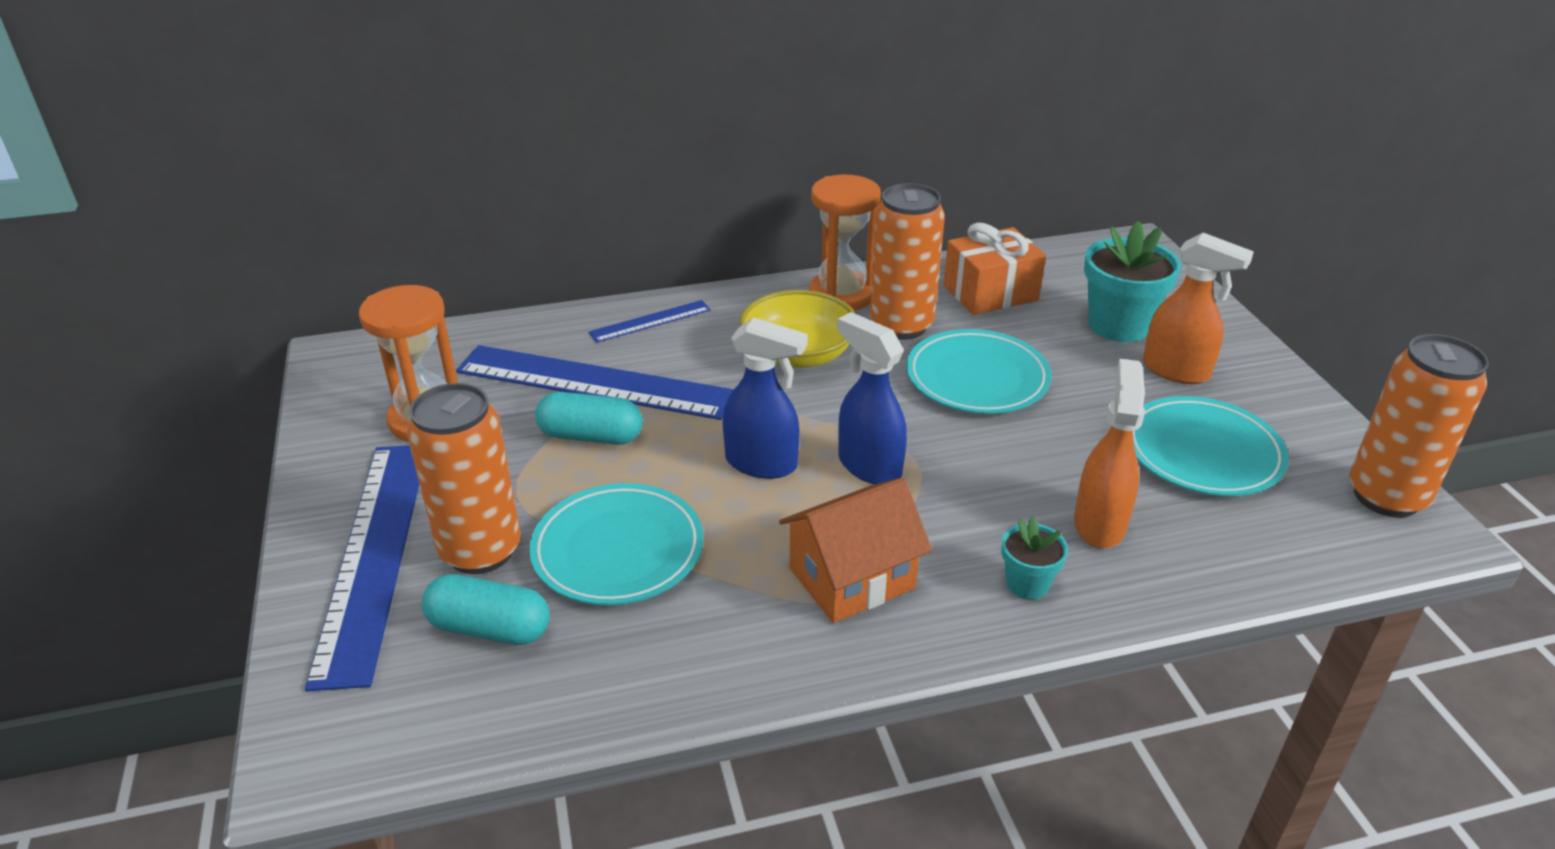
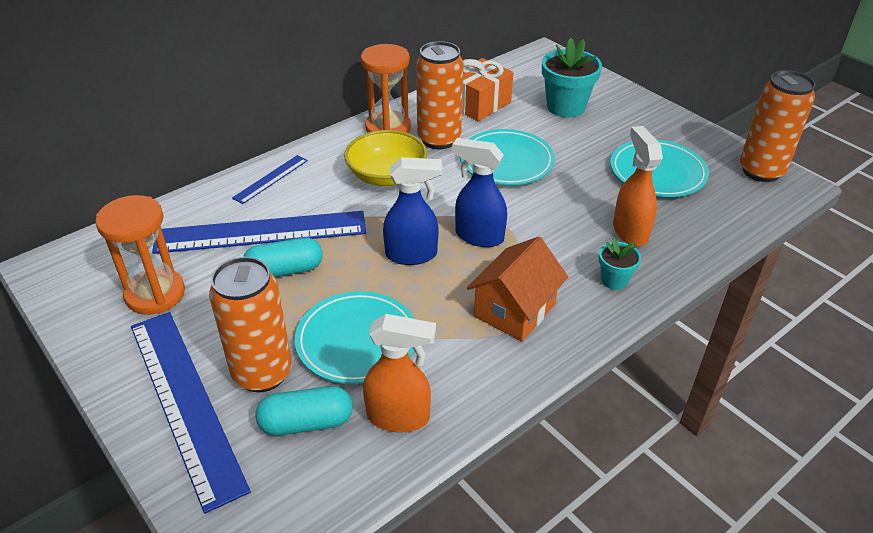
camera: 25 degrees left, 5 degrees up
orange spray bottle [1143,233,1254,384] -> orange spray bottle moved to [363,314,436,433]

